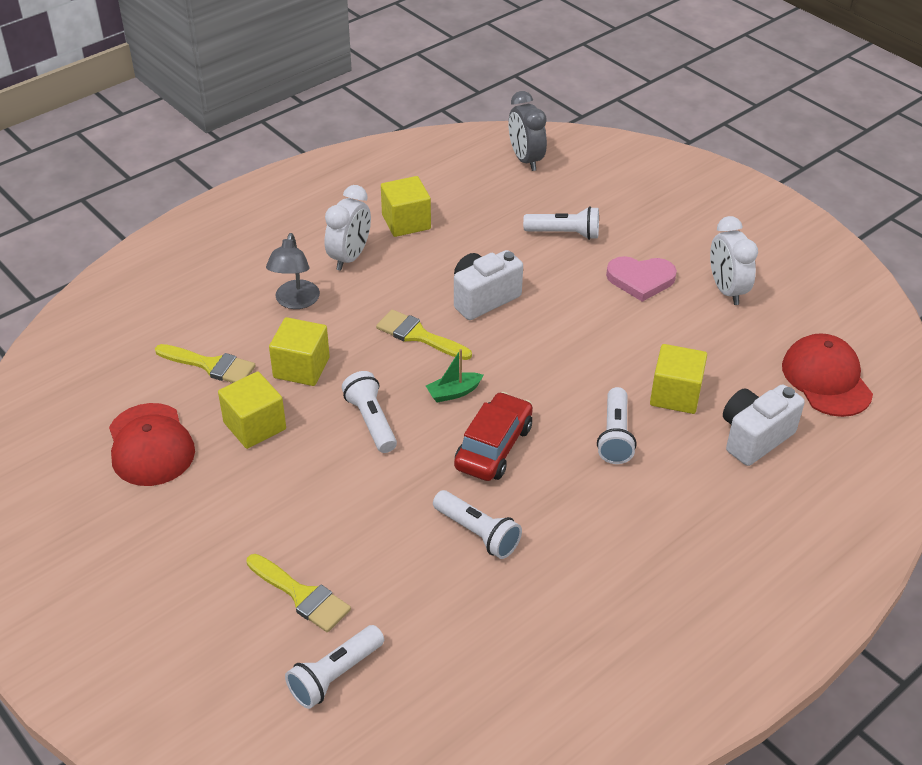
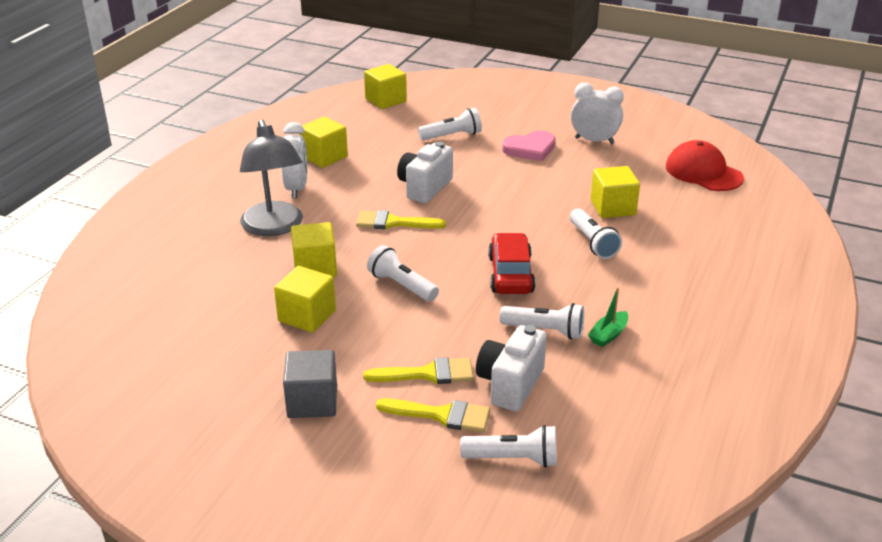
camera: 25 degrees left, 10 degrees down
red cap [109,403,195,486] -> none
yellow brush [155,344,256,383] -> yellow brush moved to [363,357,474,384]
grey lamp [266,233,320,309] -> grey lamp [240,119,303,236], size x1.58
white flashlight [285,625,384,709] -> white flashlight turned 105 degrees counterclockwise [460,425,557,468]
green boat [426,349,483,403] -> green boat moved to [588,287,628,347]
grey clock [509,91,547,171] -> yellow cube [364,64,407,109]
white clock [710,216,758,305] -> white clock turned 150 degrees clockwise [571,82,624,144]
white camera [723,384,805,466] -> white camera moved to [476,325,547,412]
none -> grey cube [283,350,337,418]

